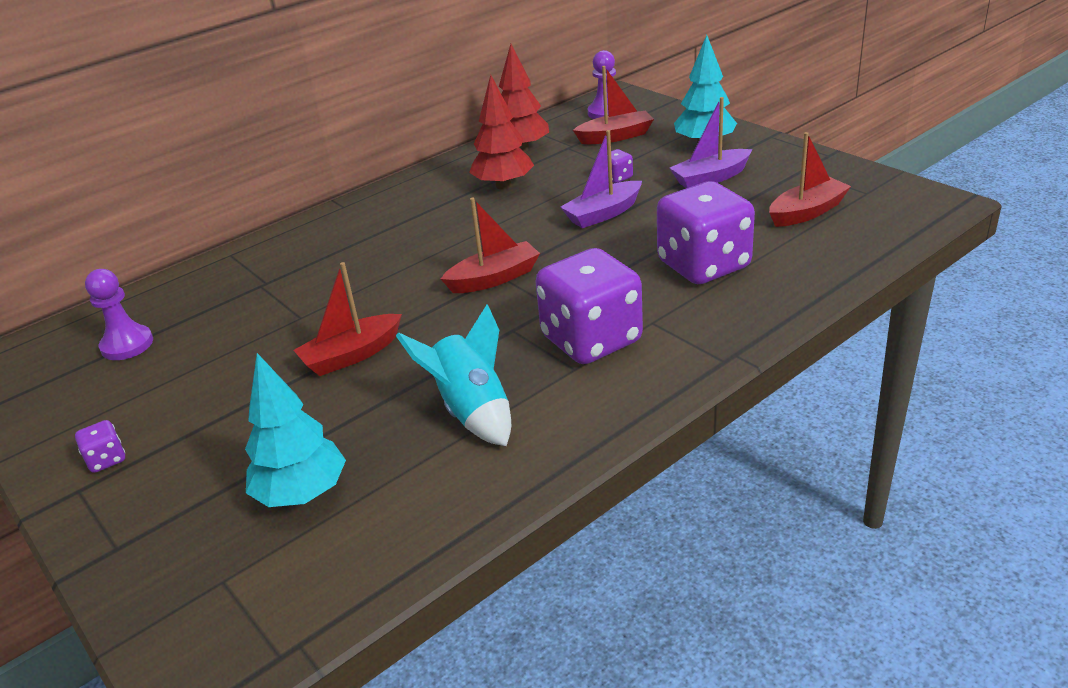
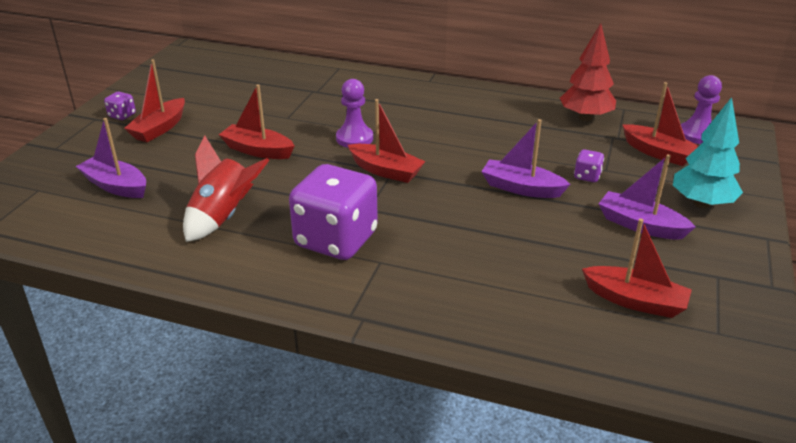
camera: 55 degrees right, 0 degrees up
purple pawn [85,269,153,360] -> purple pawn moved to [336,79,373,148]
turquoise tree [245,353,346,507] -> purple boat [76,118,146,198]
turquoise rocket [396,304,511,446] -> red rocket [183,136,269,242]
red tree [469,75,534,189] -> none
purple dice [657,181,755,284] -> none
none -> red boat [124,59,185,142]

